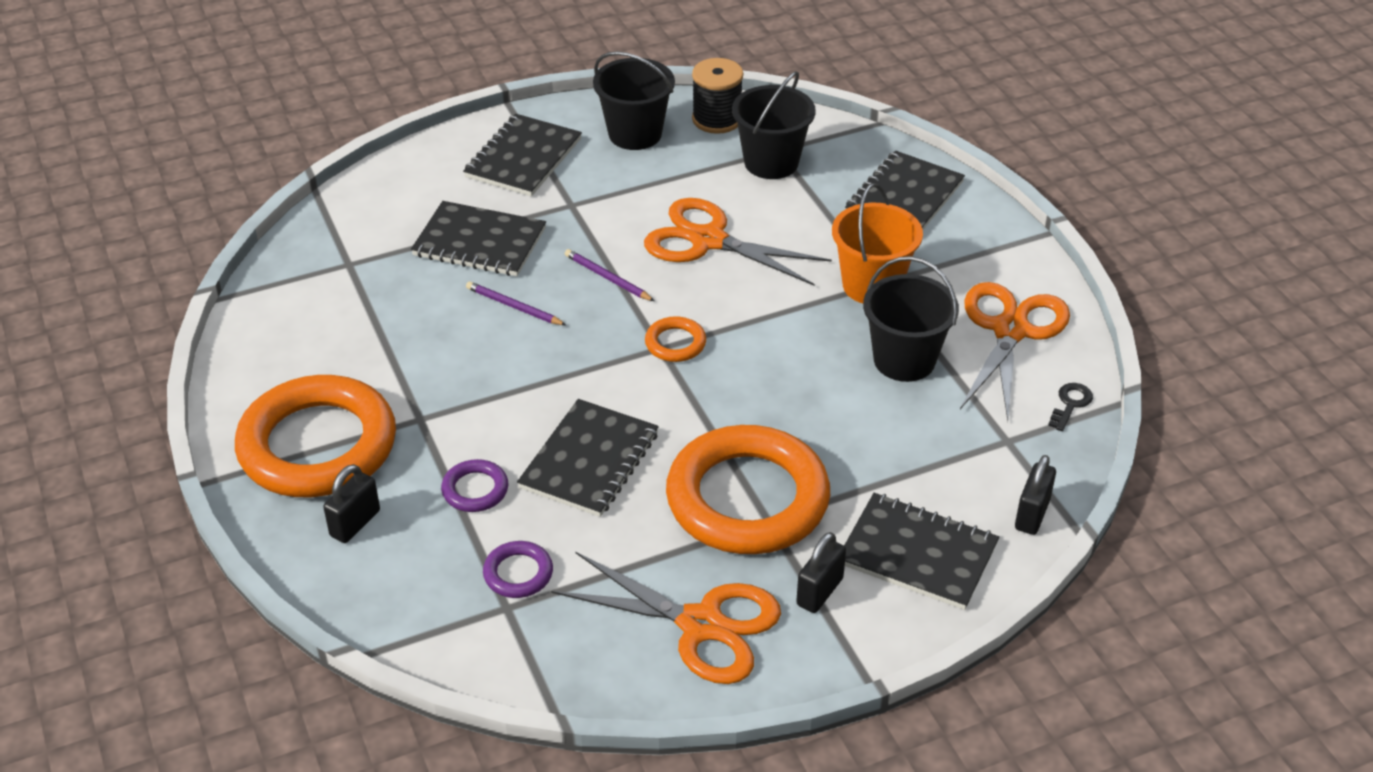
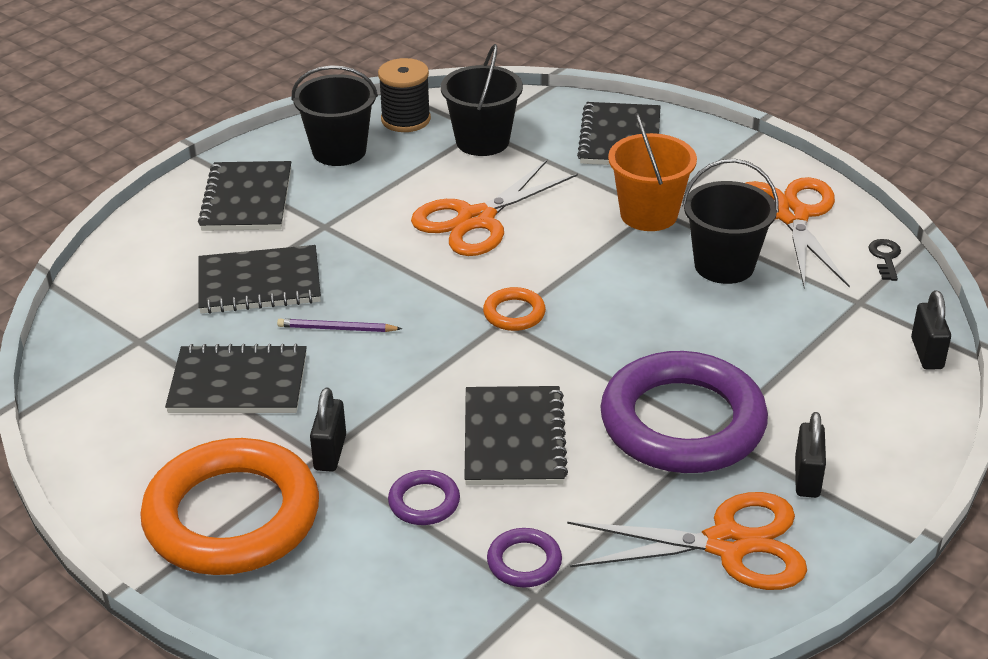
camera: 25 degrees left, 5 degrees down
black padlock [323,464,380,543] -> black padlock moved to [310,388,346,472]
purple pencil [565,249,654,301] -> none
orange scissors [644,198,832,285] -> orange scissors turned 45 degrees counterclockwise [411,160,578,256]
orange ring [666,425,830,554] -> purple ring [600,351,768,473]
black notebook [844,493,999,610] -> black notebook moved to [165,344,307,413]

